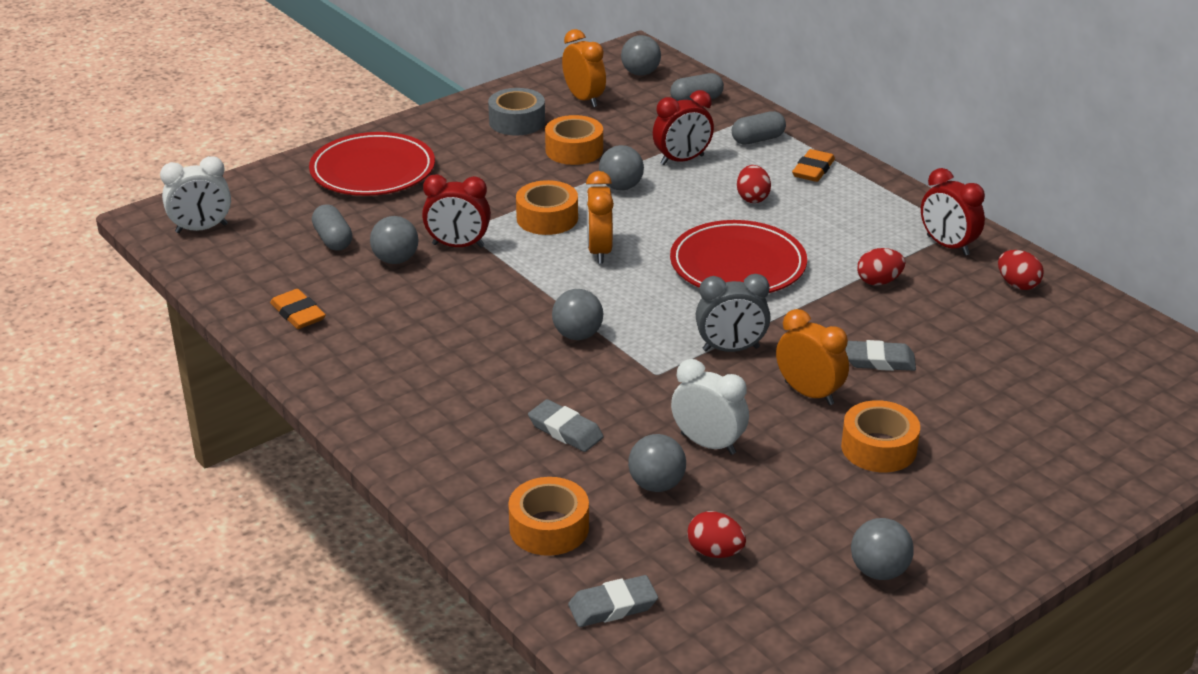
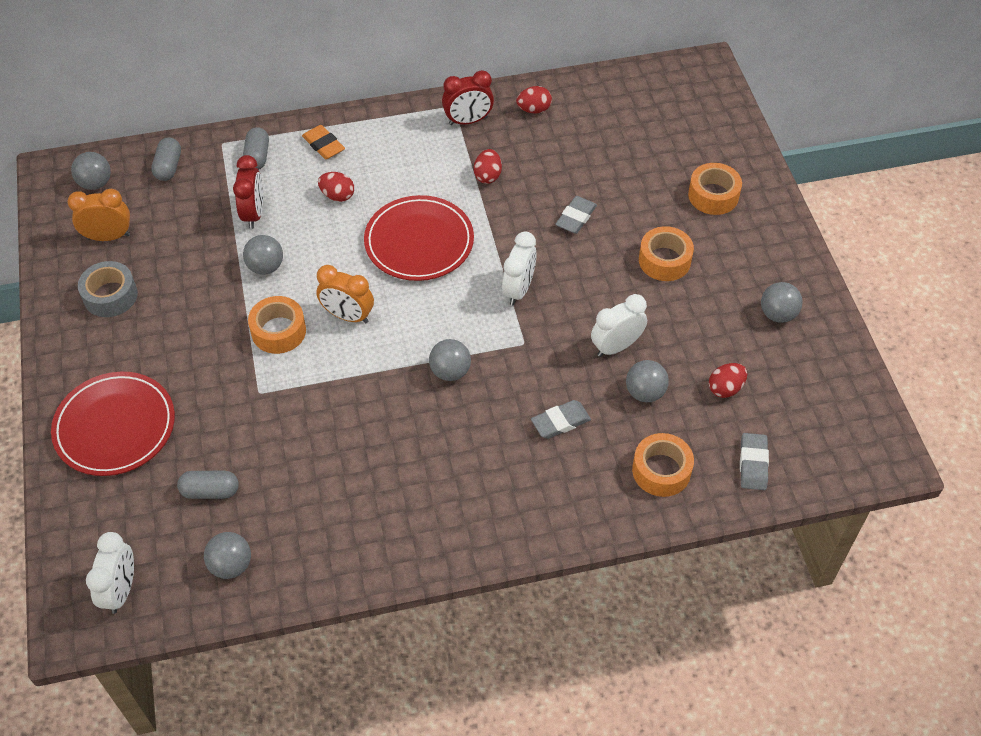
camera: 65 degrees left, 20 degrees up
orange eraser [270,289,326,329] -> none
grey ball [370,216,418,264] -> grey ball moved to [204,532,251,579]
red clock [422,174,491,248] -> none
orange tape [545,115,603,165] -> orange tape moved to [688,163,742,215]
grey clock [696,274,770,352] -> white clock [502,231,537,305]
orange clock [776,309,849,405] -> none

